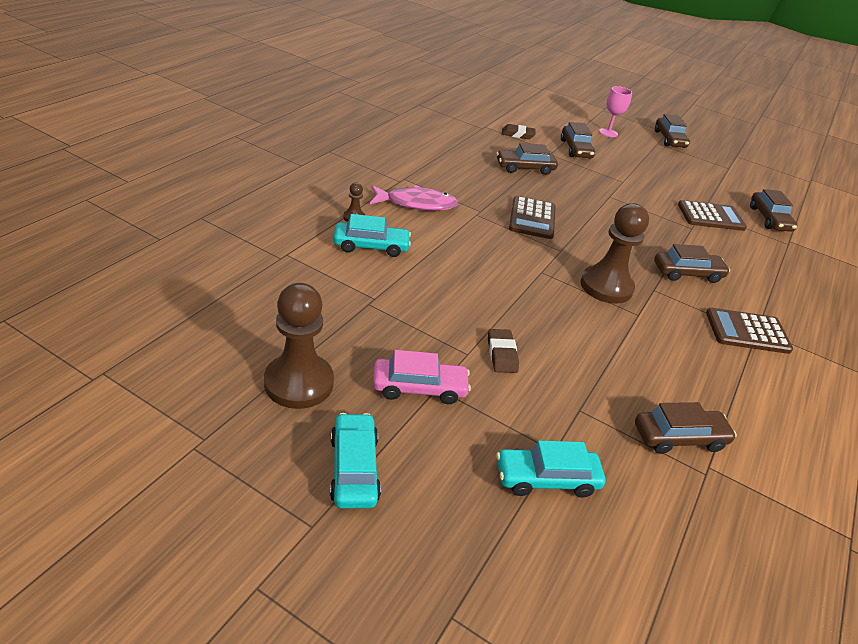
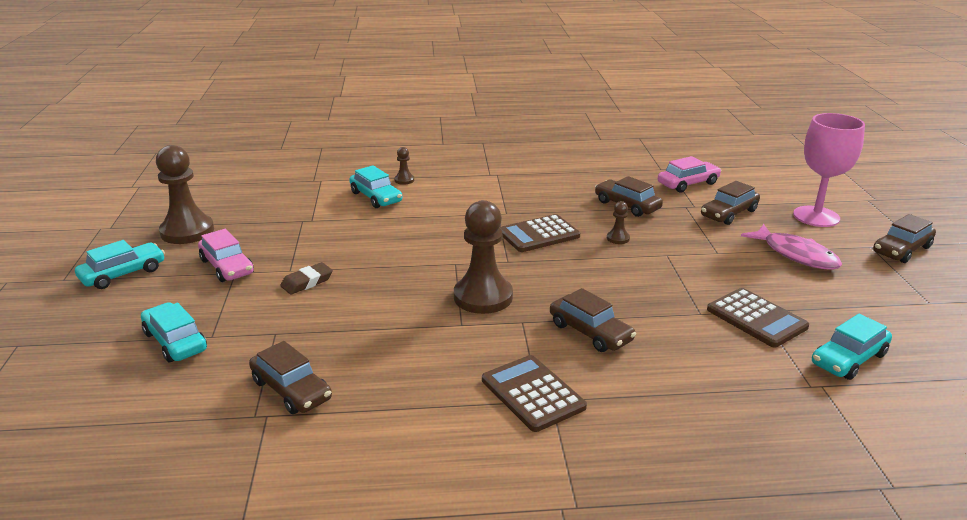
camera: 60 degrees right, 10 degrees down
pink fish [370,185,458,211] -> pink fish moved to [741,224,842,270]
brown eraser [502,124,536,139] -> pink car [658,156,721,192]
pink goblet [599,86,632,137] -> pink goblet [793,113,865,227], size x1.70
brown car [750,189,797,232] -> turquoise car [812,314,892,380]
none -> brown pawn [607,201,630,244]

